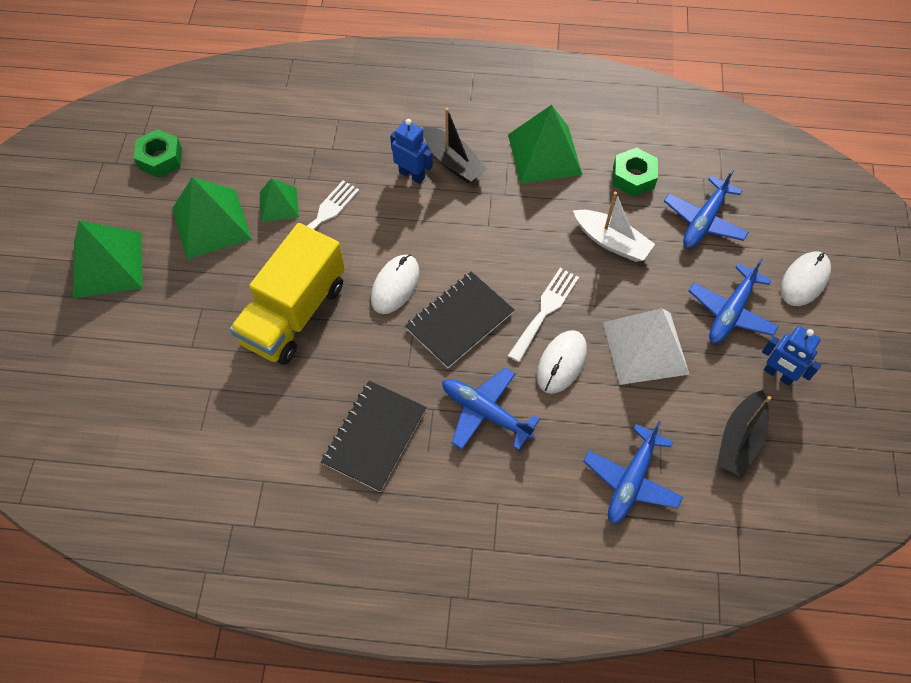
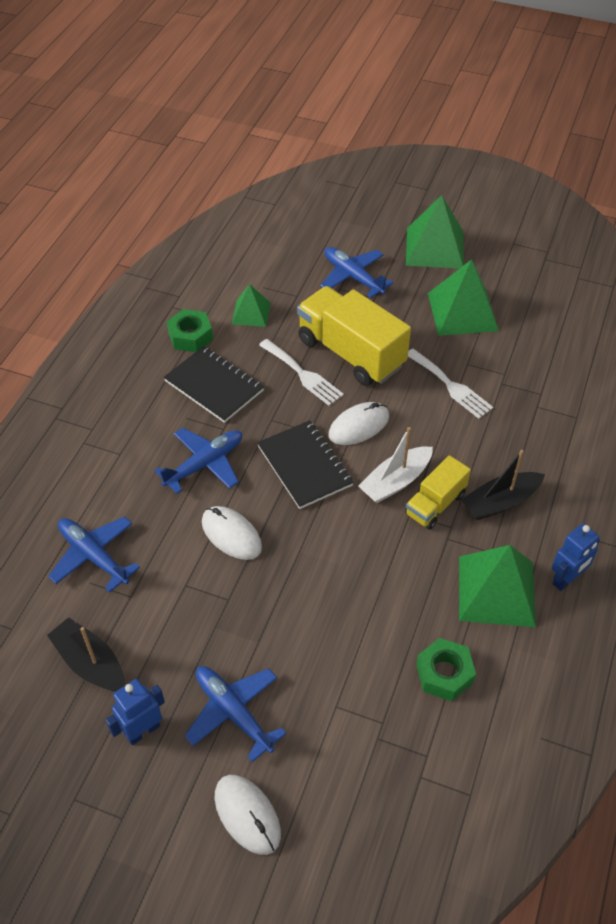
camera: 105 degrees right, 10 degrees down
green nut [134,129,182,178] -> green nut moved to [167,309,213,352]
green pyramid [260,178,299,222] -> green pyramid moved to [232,284,270,327]
white mouse [371,255,420,314] -> white mouse turned 75 degrees counterclockwise [328,402,389,445]
blue robot [390,119,433,184] -> blue robot moved to [552,523,600,591]
white fork [508,268,579,362] -> white fork moved to [259,339,344,406]
white boat [573,192,655,262] -> white boat moved to [358,427,433,503]
white pyramid [603,308,690,385] -> none
blue plane [664,169,749,248] -> blue plane moved to [320,247,394,298]
none -> yellow truck [405,455,471,530]

